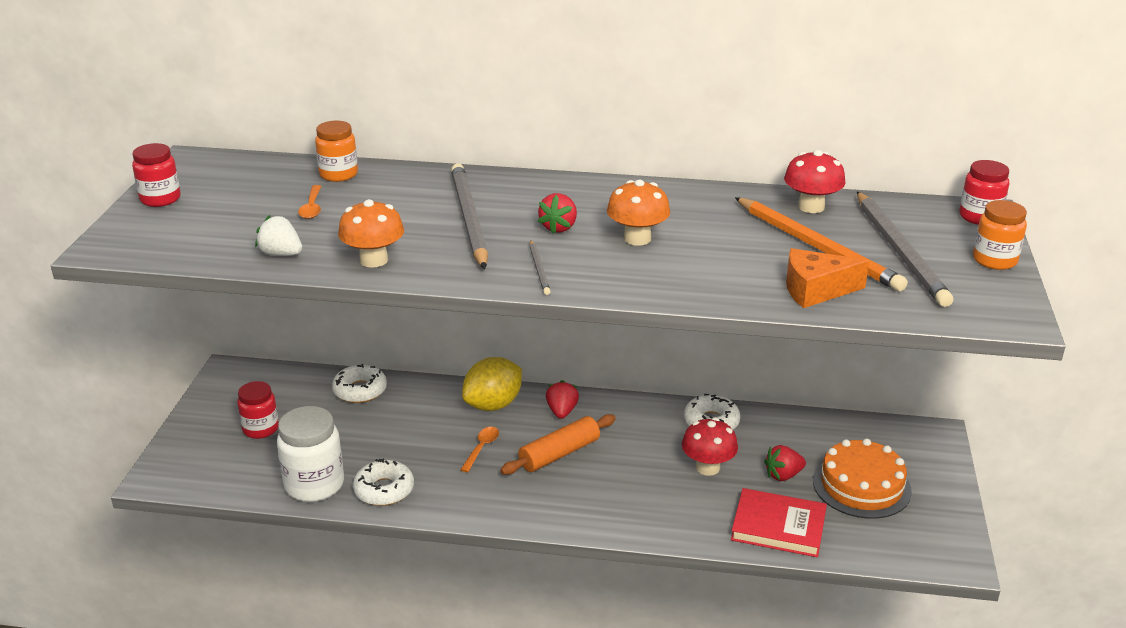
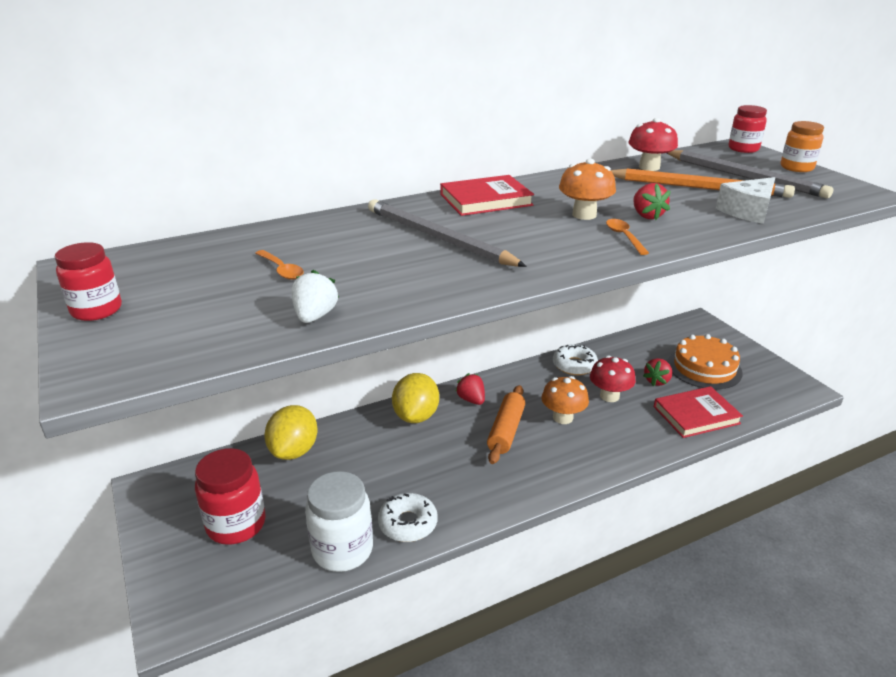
camera: 35 degrees left, 0 degrees up
red jar [237,381,279,439] -> red jar [195,448,266,545], size x1.56
white strawberry [255,215,302,256] -> white strawberry turned 105 degrees clockwise [291,270,339,323]
orange jar [315,121,358,182] -> none
white donut [332,364,387,403] -> yellow lemon [264,405,317,460]
orange mushroom [338,199,404,268] -> orange mushroom moved to [541,376,589,424]
orange spoon [460,427,499,472] -> orange spoon moved to [606,219,649,255]
grey pencil [529,240,551,295] -> none
red strawberry [538,193,577,234] -> red strawberry moved to [633,183,670,220]
orange cheese [786,248,869,308] -> white cheese [716,177,775,224]
none -> red book [440,175,534,216]

